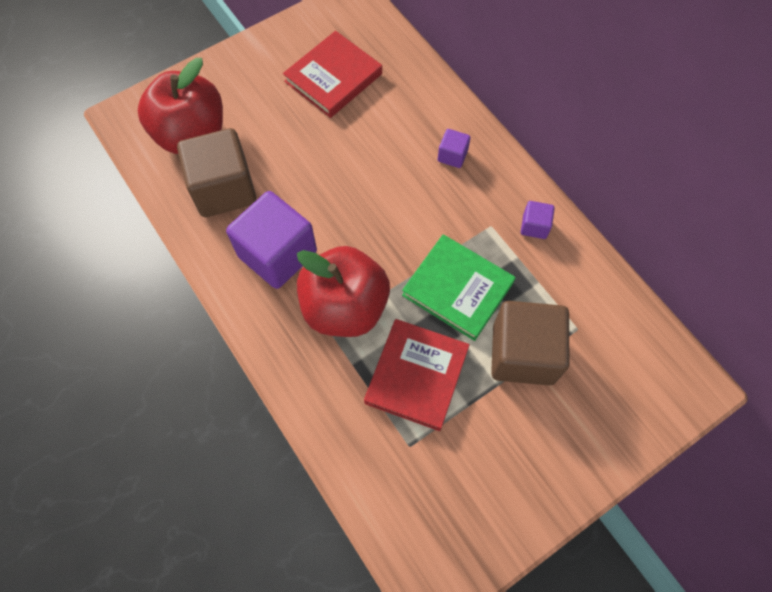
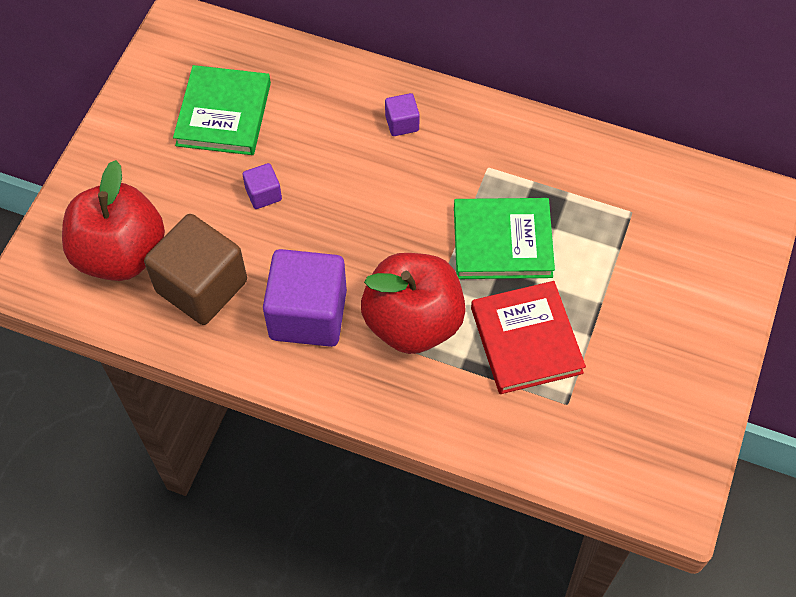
camera: 35 degrees left, 5 degrees down
red book [283,31,382,118] -> green book [173,65,271,155]
brown cube [491,301,569,386] -> none
purple cube [521,201,555,239] -> purple cube moved to [242,163,282,209]

